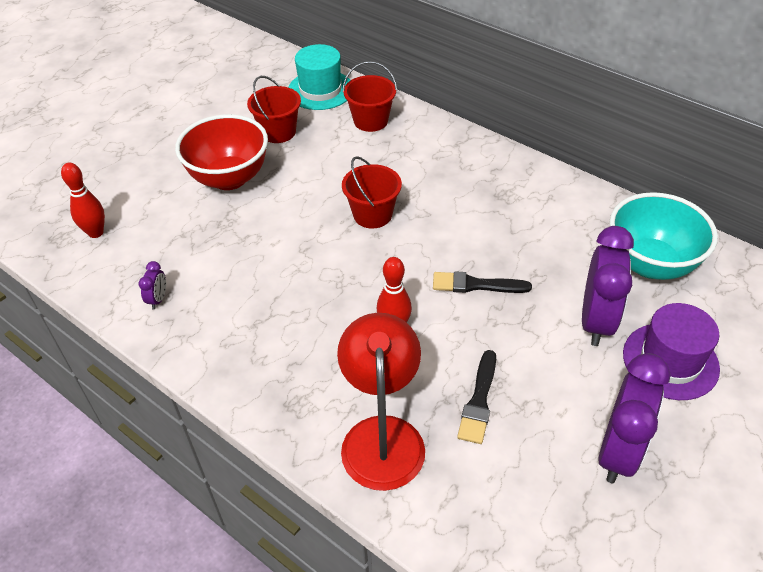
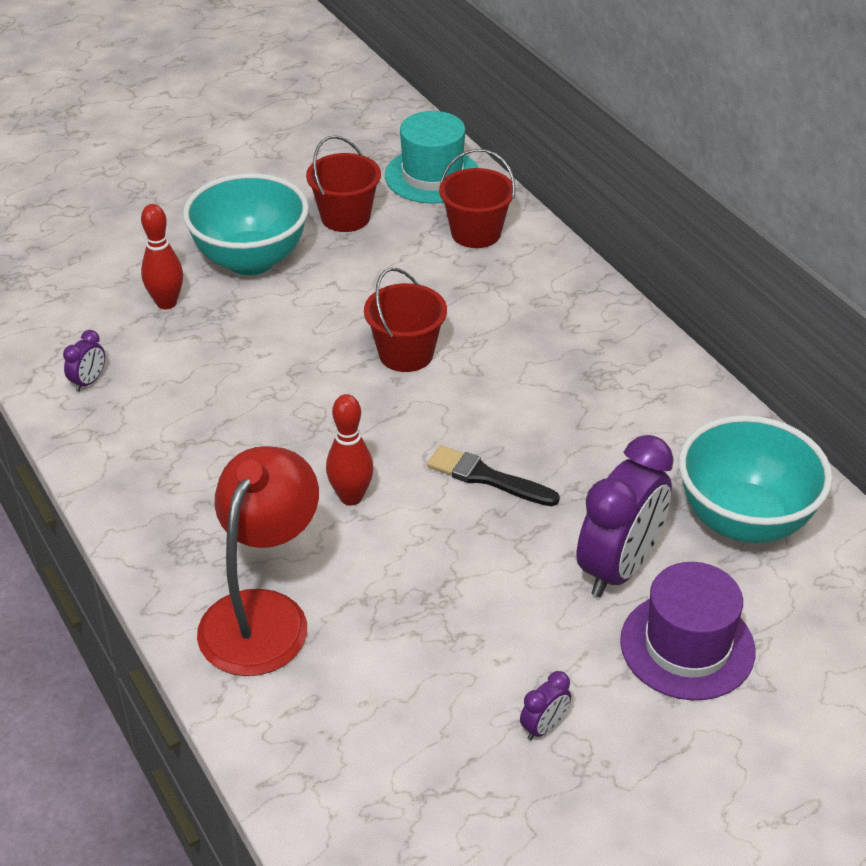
camera: 20 degrees right, 5 degrees down
red bowling pin [61,163,105,238] -> red bowling pin moved to [141,204,183,309]
red bowl [175,114,268,190] -> turquoise bowl [183,173,309,275]
black brush [457,350,496,444] -> none
purple clock [598,353,670,483] -> purple clock [520,671,571,740], size x0.43

